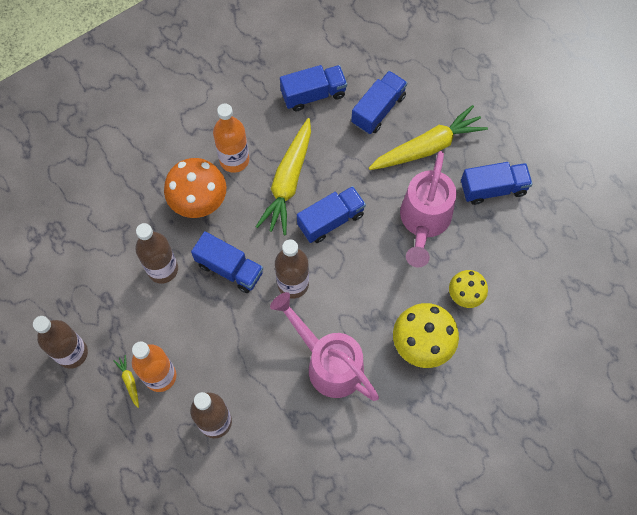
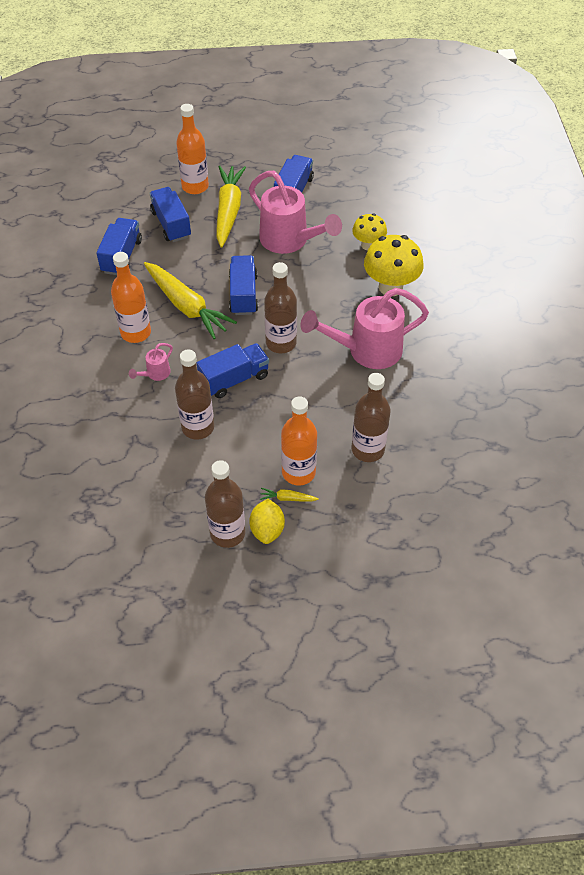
camera: 60 degrees left, 15 degrees down
orange mushroom [164,158,226,218] -> pink watering can [129,343,173,381]
none -> orange bottle [176,104,209,194]
none -> yellow lemon [249,499,285,544]

